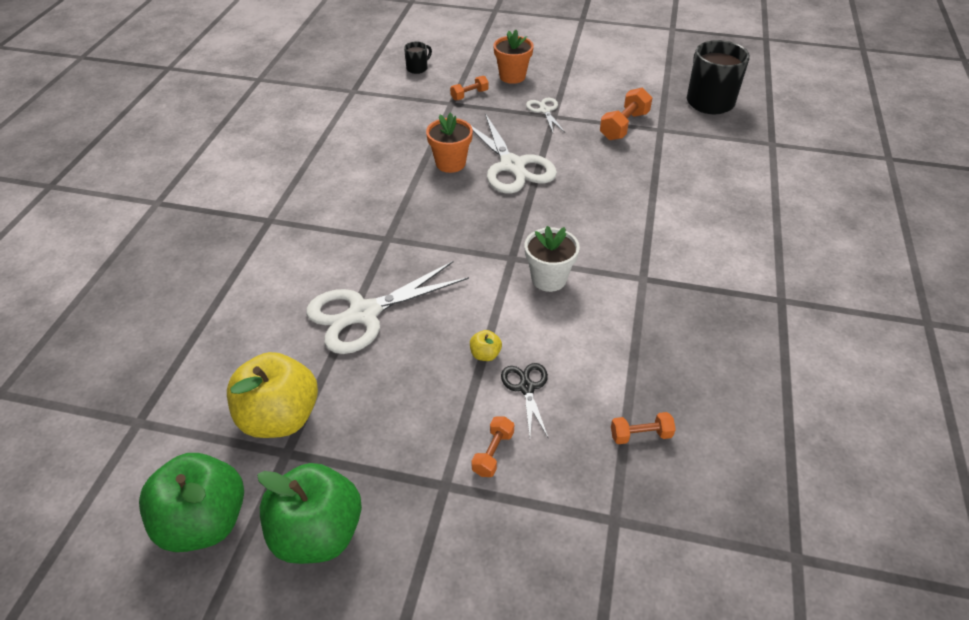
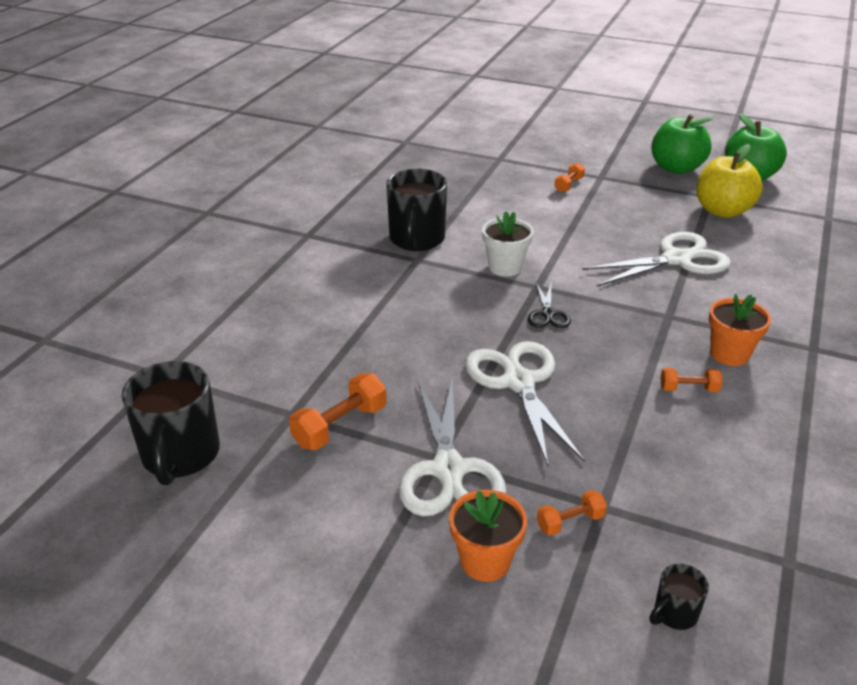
camera: 170 degrees left, 10 degrees down
orange flower pot [426,112,473,173] -> orange flower pot moved to [709,294,771,366]
yellow apple [470,330,502,361] -> none
black scissors [501,363,548,437] -> black scissors moved to [528,282,571,328]
white scissors [526,97,565,132] -> white scissors [399,379,506,516], size x1.97
orange dumbbell [611,412,676,444] -> orange dumbbell moved to [660,368,723,392]
none -> black mug [386,169,447,251]

